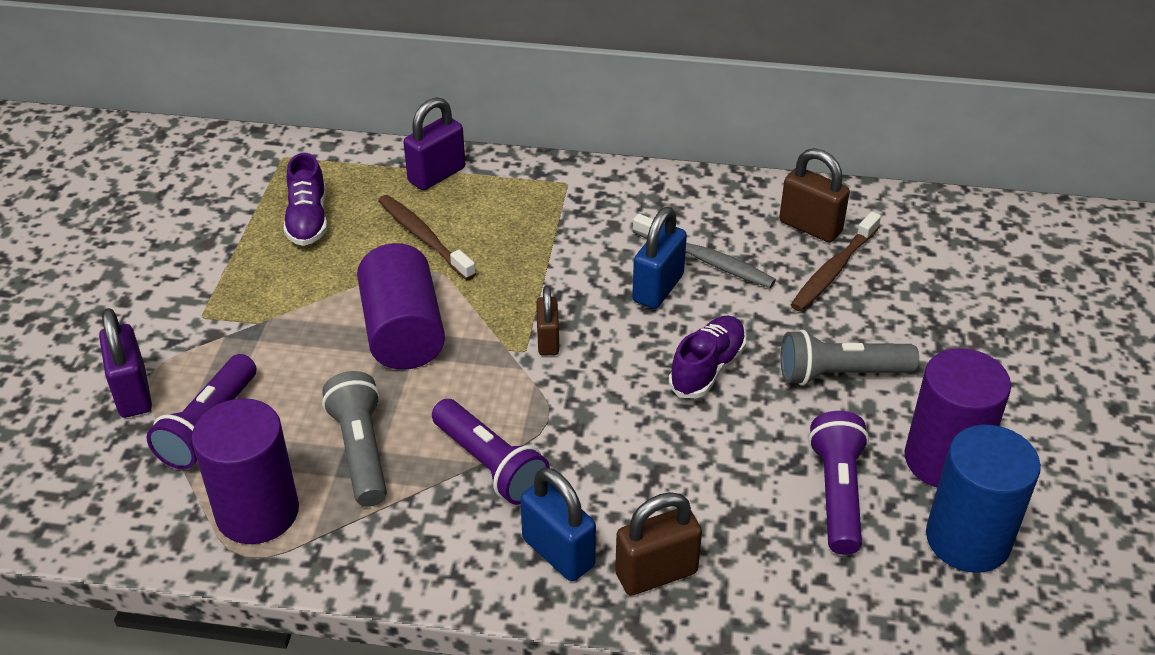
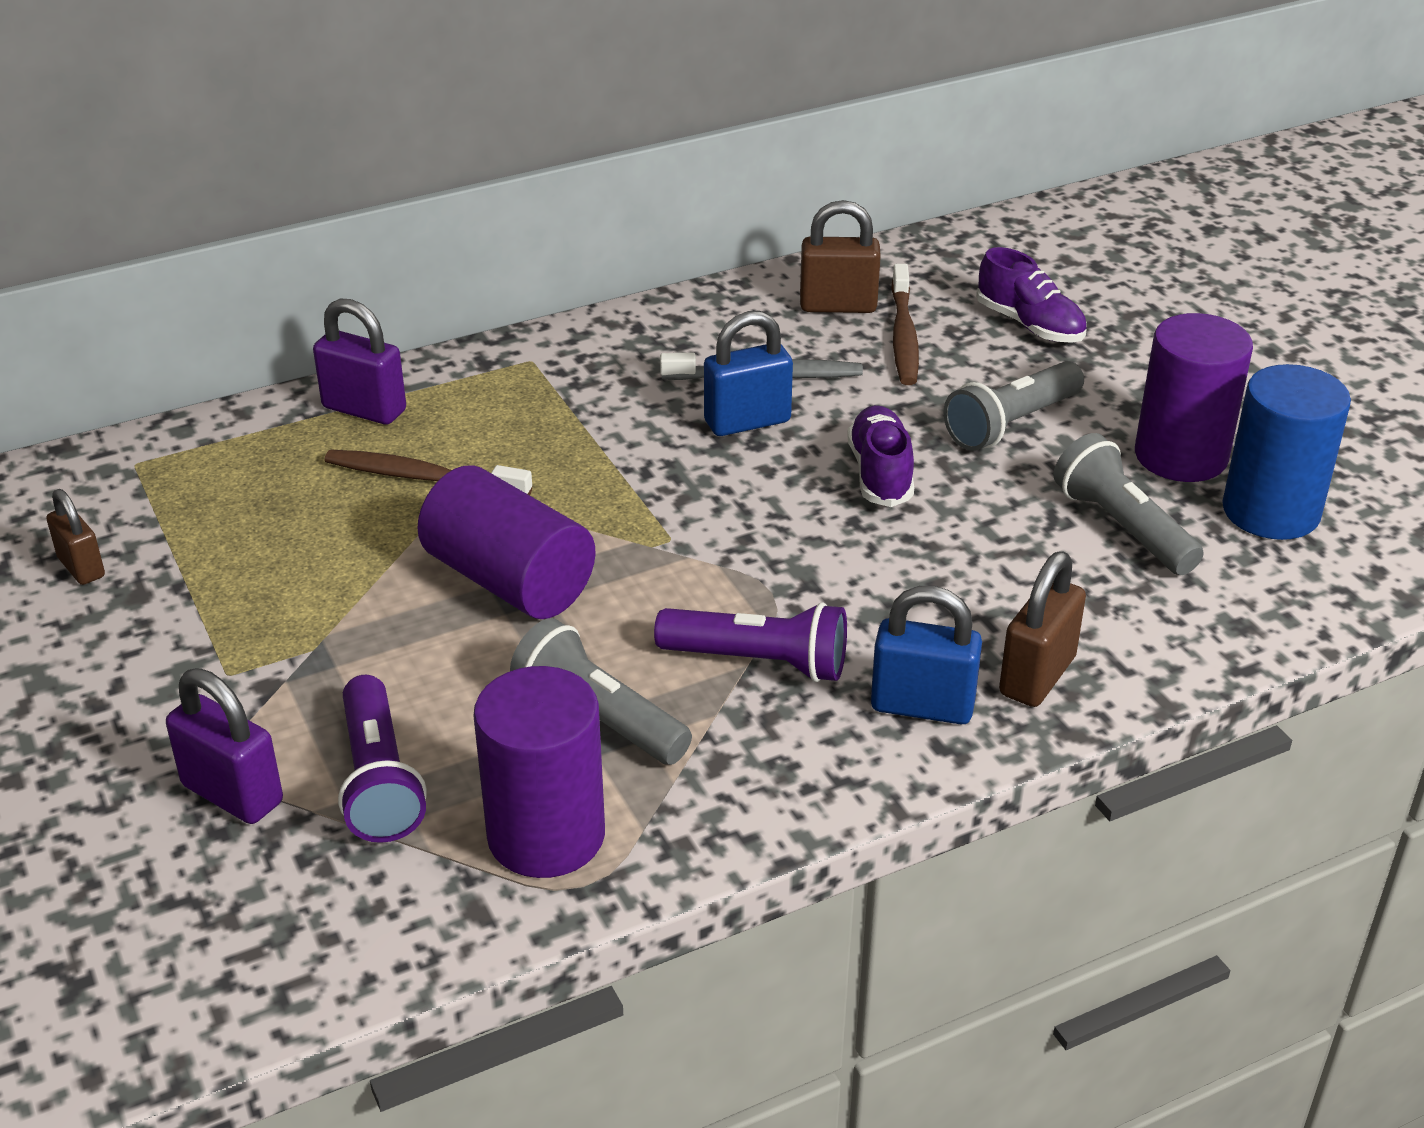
camera: 35 degrees left, 5 degrees down
purple shoe [283,153,327,246] -> purple shoe moved to [976,247,1087,343]
purple padlock [403,97,465,190] -> purple padlock turned 75 degrees counterclockwise [313,298,406,425]
brown padlock [536,286,559,356] -> brown padlock moved to [46,489,105,585]
blue padlock [632,207,687,309] -> blue padlock turned 75 degrees clockwise [704,311,793,436]
purple flashlight [808,411,869,555] -> grey flashlight [1054,433,1204,575]

